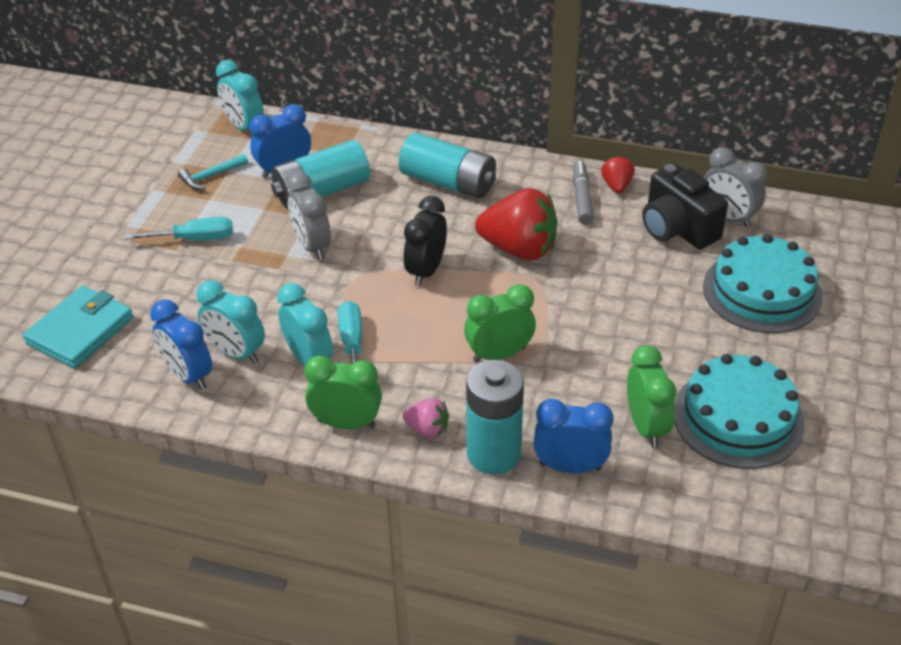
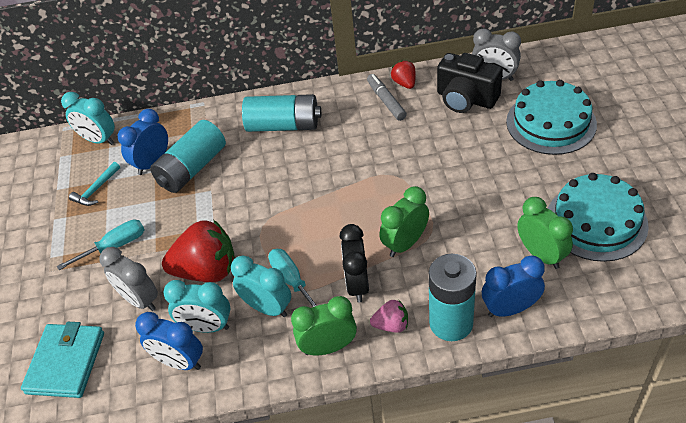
camera: 20 degrees left, 5 degrees up
grey clock [286,172,331,260] -> grey clock moved to [99,247,158,311]
black clock [404,196,447,286] -> black clock moved to [339,224,369,303]
red strawberry [475,188,558,261] -> red strawberry moved to [162,220,235,282]

